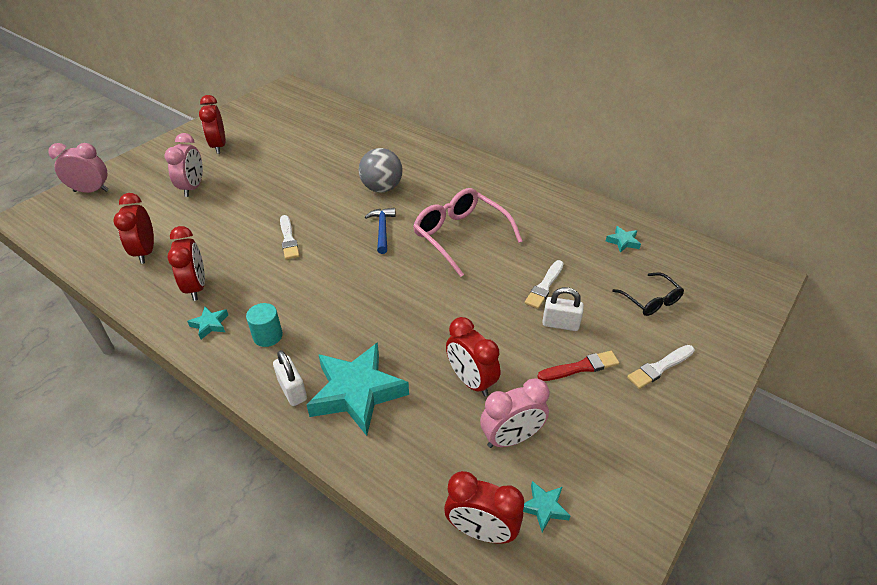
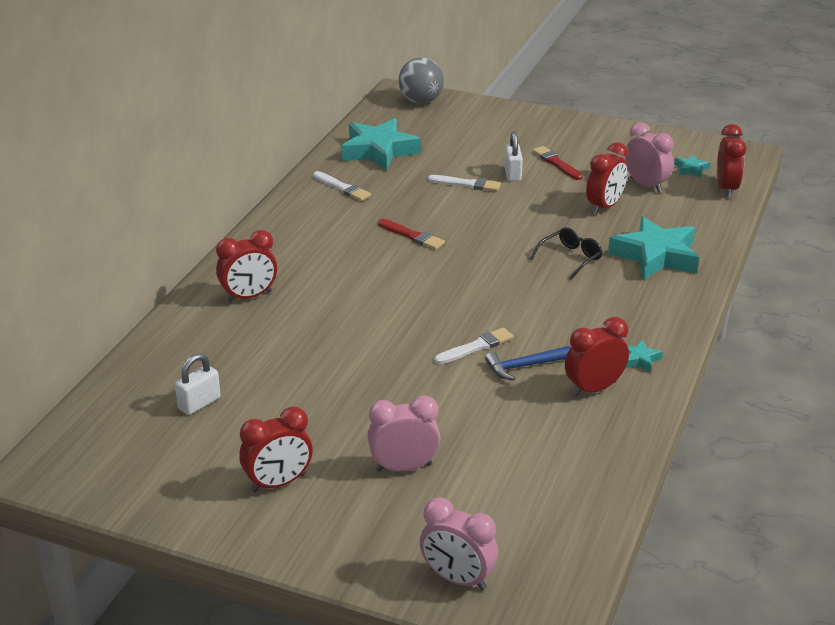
camera: 105 degrees left, 10 degrees down
pink clock [48,143,109,193] -> pink clock turned 45 degrees counterclockwise [420,498,498,590]
red clock [113,193,154,264] -> red clock moved to [216,230,277,302]
turquoise cylinder [246,303,283,347] -> none
white padlock [273,350,307,406] -> white padlock moved to [175,353,221,415]
grey ball [359,148,402,192] -> grey ball moved to [399,57,444,104]
blue hammer [365,208,396,254] -> blue hammer moved to [485,346,571,380]
pink glasses [413,188,523,277] -> red brush [378,219,445,250]
turquoise star [606,226,641,253] -> turquoise star [341,118,421,171], size x2.31
black glasses [612,273,684,316] -> black glasses moved to [530,227,603,280]
white brush [627,345,695,389] -> white brush moved to [313,171,371,201]

